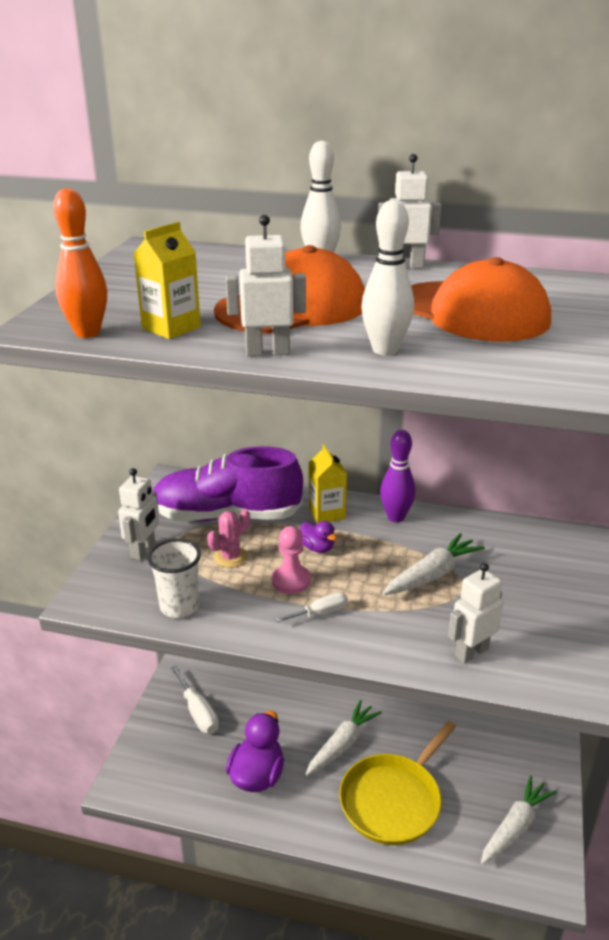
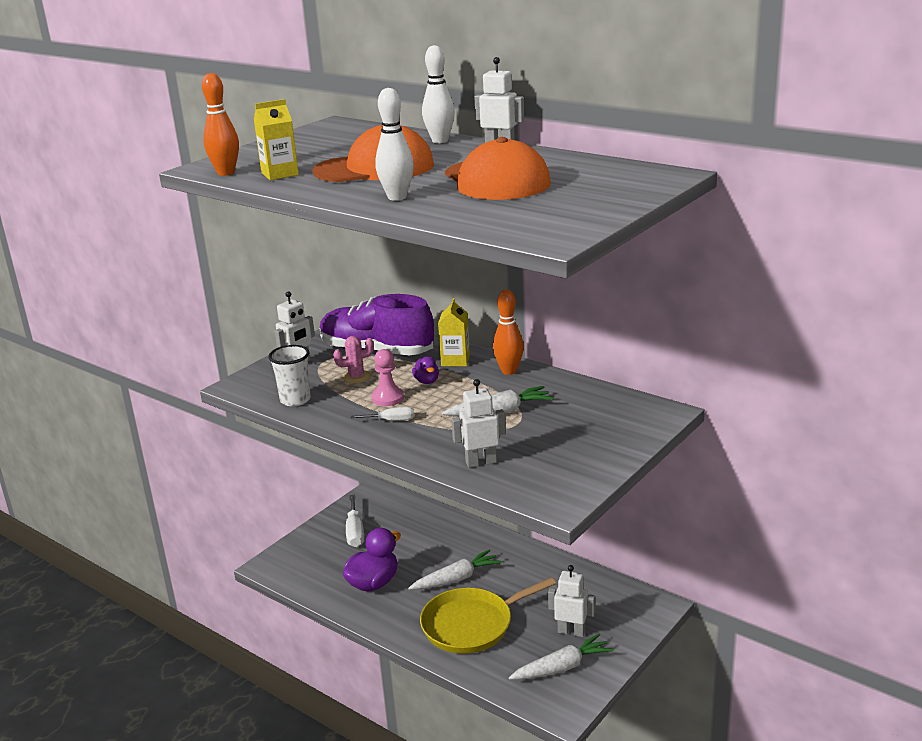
camera: 25 degrees right, 5 degrees down
white robot [226,215,306,356] -> white robot moved to [548,565,595,637]
purple bowling pin [380,430,415,522] -> orange bowling pin [493,290,524,375]

